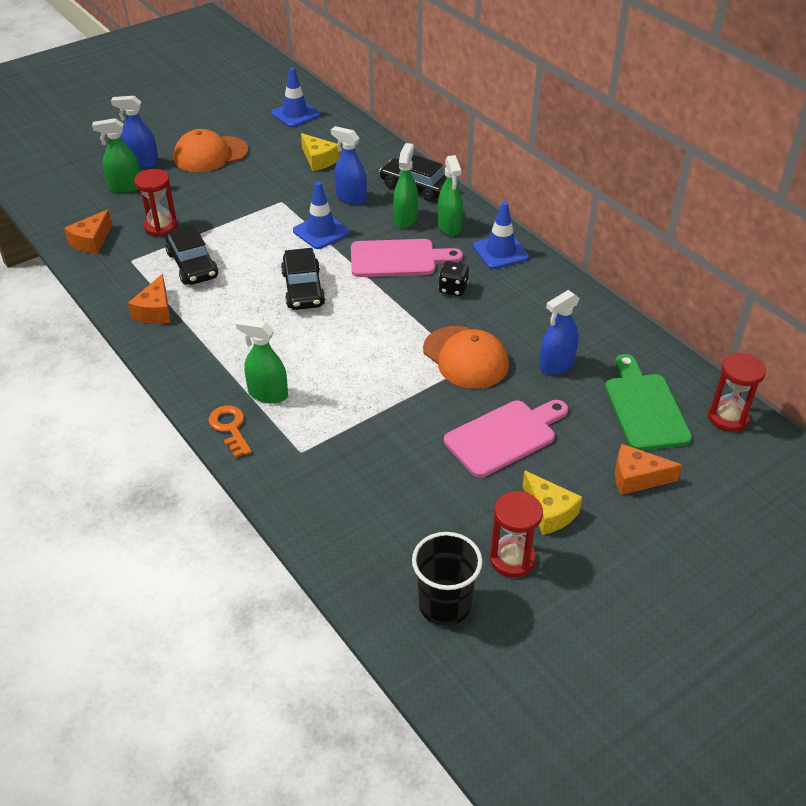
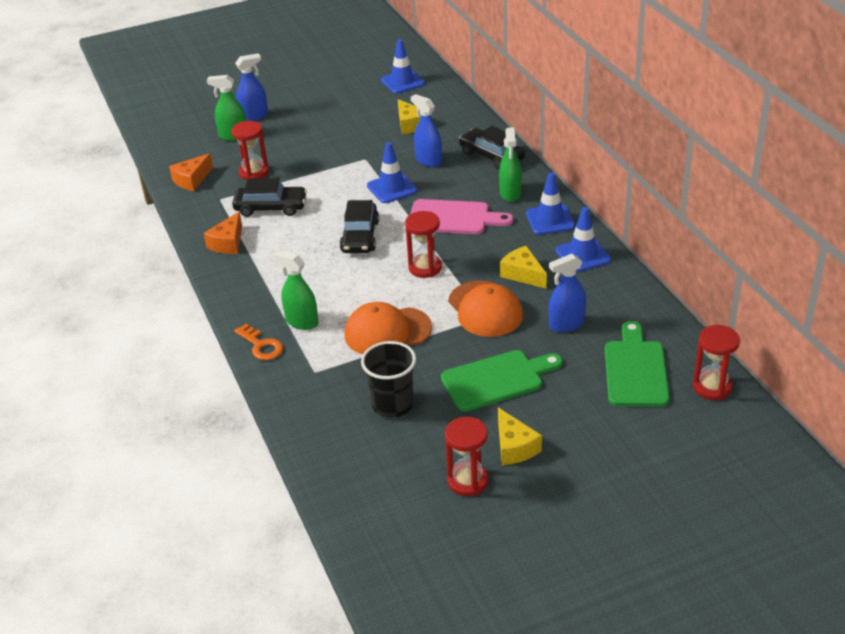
camera: 15 degrees right, 5 degrees down
blue spray bottle [111,96,159,169] -> blue spray bottle turned 135 degrees clockwise [235,54,268,121]
black car [165,224,218,285] -> black car turned 75 degrees counterclockwise [232,178,307,217]
orange cap [174,129,248,172] -> orange cap moved to [344,302,432,354]
orange key [209,405,252,458] -> orange key turned 150 degrees clockwise [234,324,283,360]
green spray bottle [393,143,418,228] -> none
black cup [412,532,482,626] -> black cup moved to [361,341,416,418]
black dice [439,261,469,296] -> none
pink cutting board [444,400,568,478] -> green cutting board [441,350,563,411]
orange cheese [615,444,682,495] -> none
none -> red hourglass [405,211,442,278]
none -> yellow cheese [500,246,547,289]
none -> blue traffic cone [555,207,611,272]

